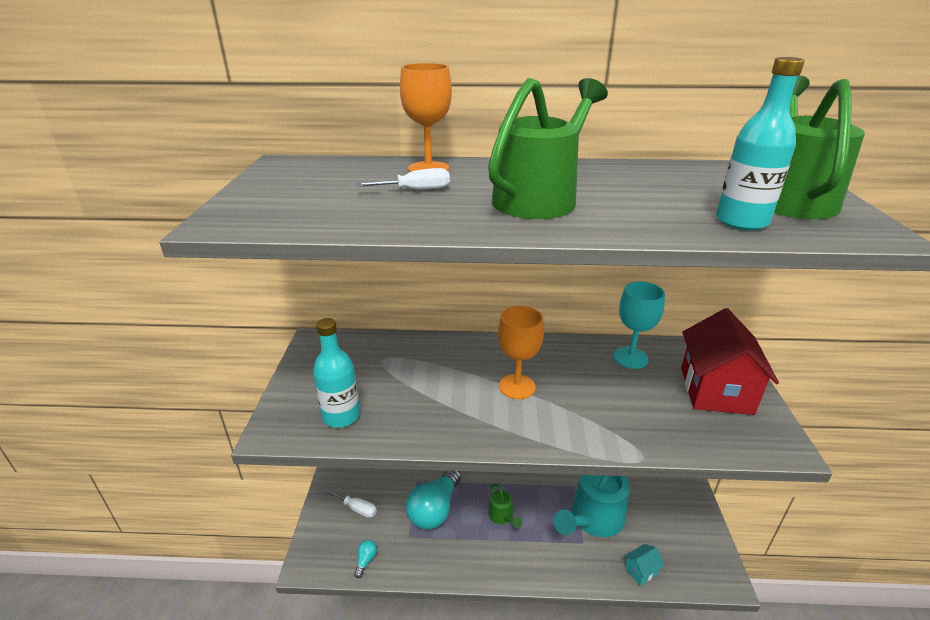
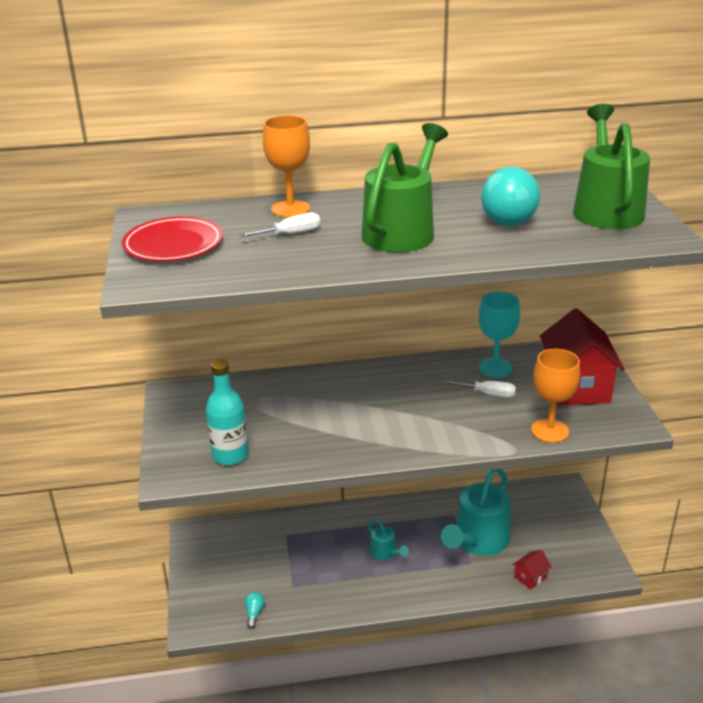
camera: 10 degrees left, 0 degrees up
white screwdriver [324,489,377,518] -> white screwdriver moved to [444,380,516,398]
turquoise light bulb [406,471,461,530] -> turquoise light bulb moved to [481,167,540,226]
green watering can [488,483,522,528] -> turquoise watering can [368,519,409,561]
orange goblet [498,306,544,399] -> orange goblet moved to [531,348,580,443]
turquoise house [624,544,665,585] -> red house [512,550,552,589]
turquoise bottle [716,57,805,230] -> none
none -> red plate [122,216,223,262]

